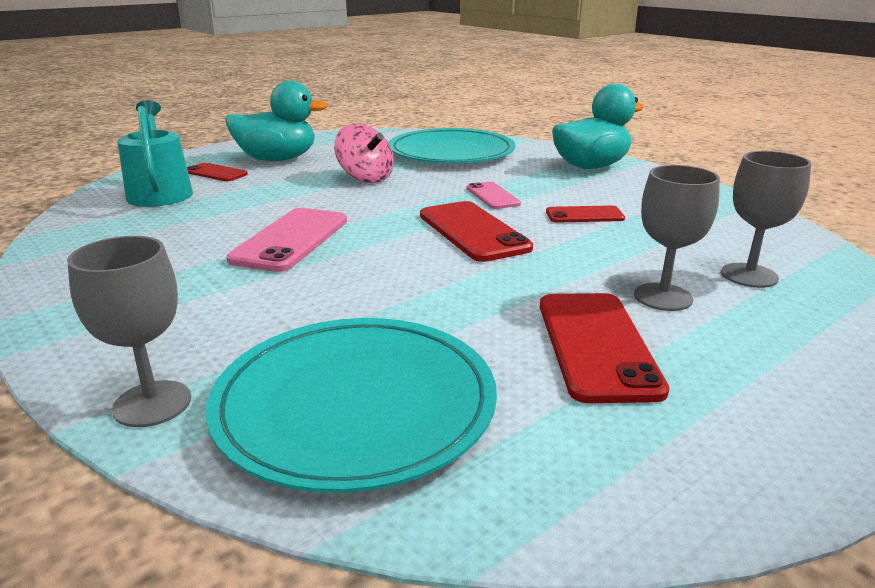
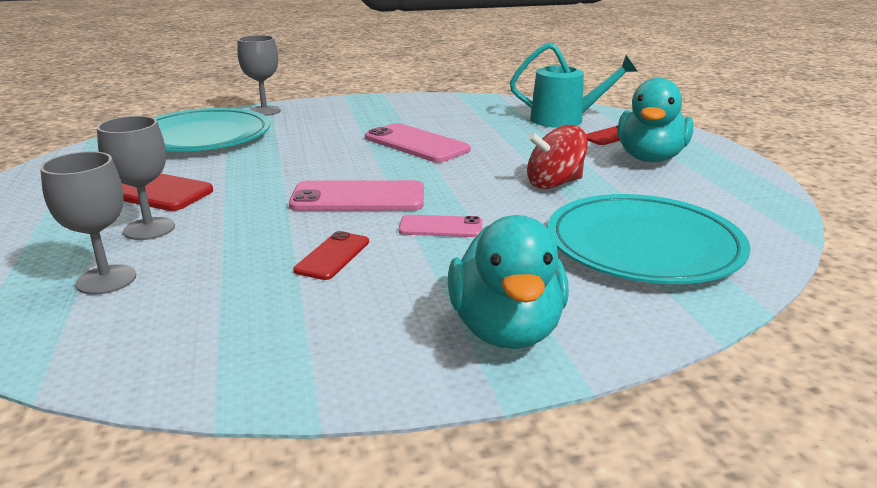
camera: 115 degrees right, 0 degrees up
pink spinning top [334,124,394,183] -> red spinning top [527,125,588,189]
red phone [420,201,533,262] -> pink phone [289,180,424,211]

